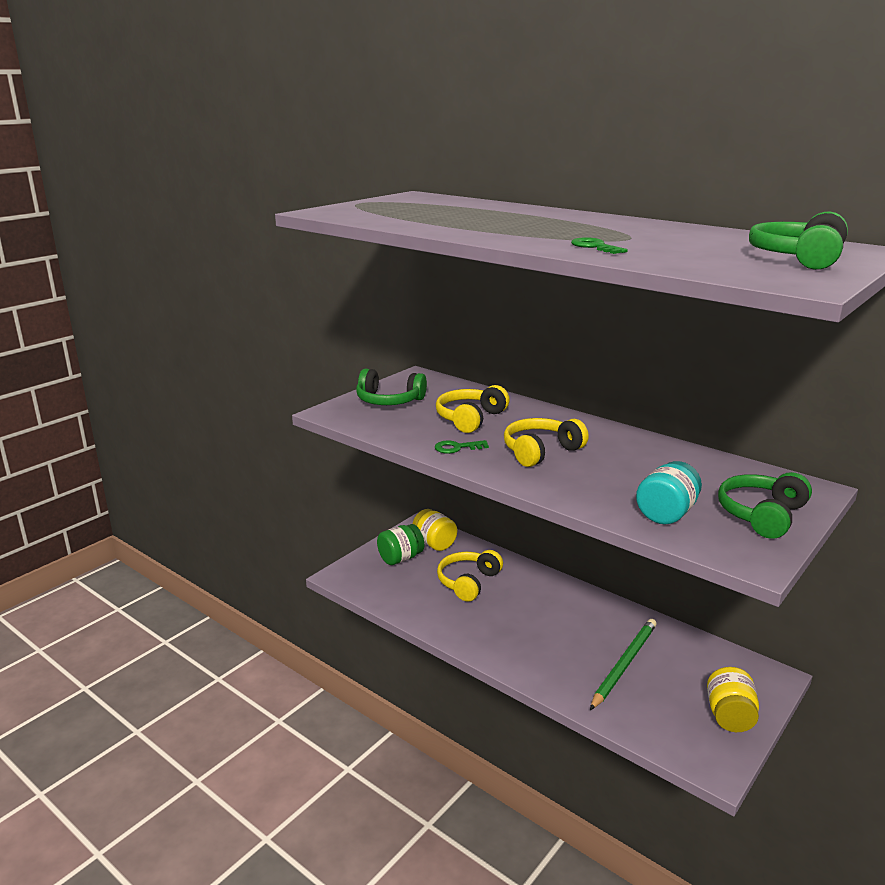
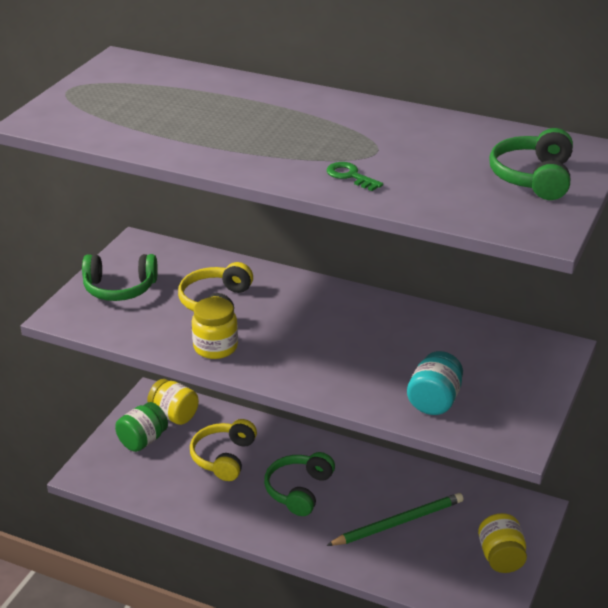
camera: 15 degrees left, 10 degrees up
green key [435,440,489,454] -> yellow jar [192,297,238,359]
yellow headphones [504,418,589,467] -> none
green pencil [590,619,657,710] -> green pencil turned 45 degrees clockwise [326,493,464,546]
green headphones [718,472,812,539] -> green headphones moved to [264,452,335,516]

